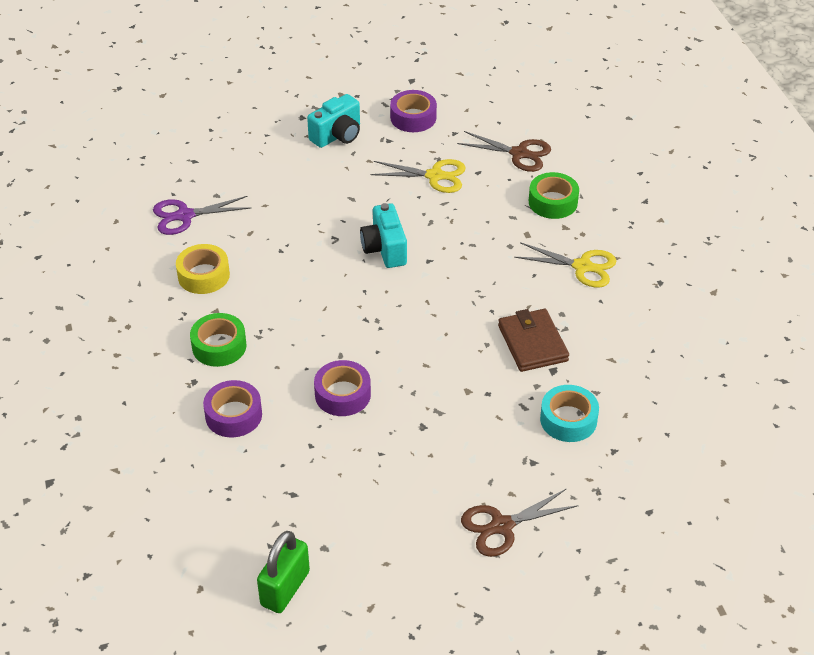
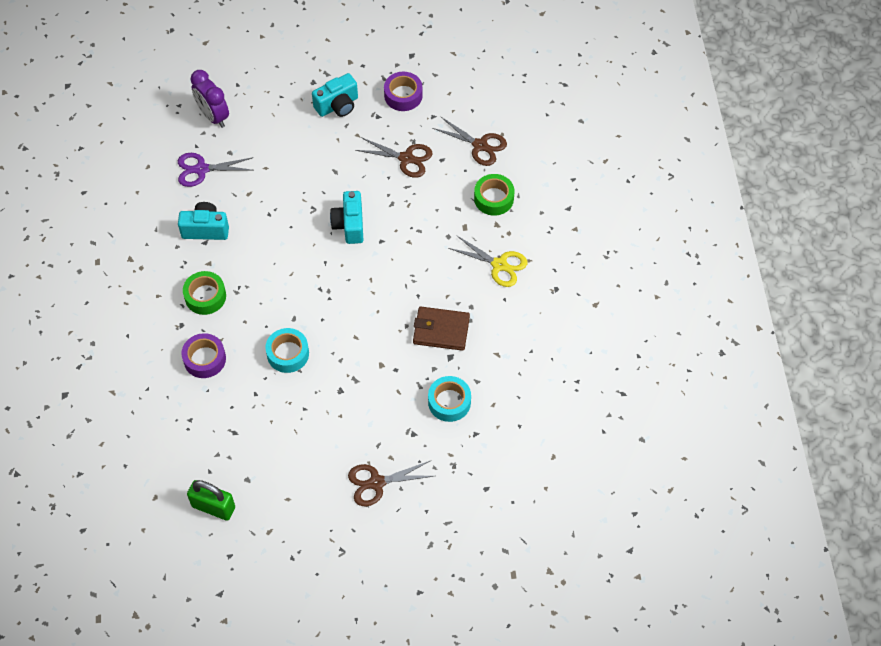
camera: 10 degrees right, 15 degrees up
yellow tape [176,244,230,294] -> turquoise camera [178,202,229,240]
green padlock [257,531,310,613] -> green padlock turned 75 degrees clockwise [187,480,235,521]
purple tape [314,360,371,416] -> turquoise tape [265,328,309,373]
yellow scissors [370,159,466,193] -> brown scissors [355,137,433,178]
brown wallet [498,309,569,372] -> brown wallet turned 75 degrees counterclockwise [413,307,470,351]
none -> purple clock [191,70,229,128]

